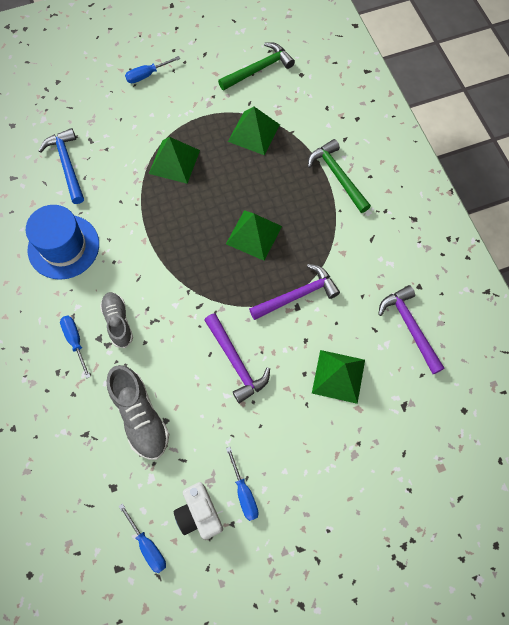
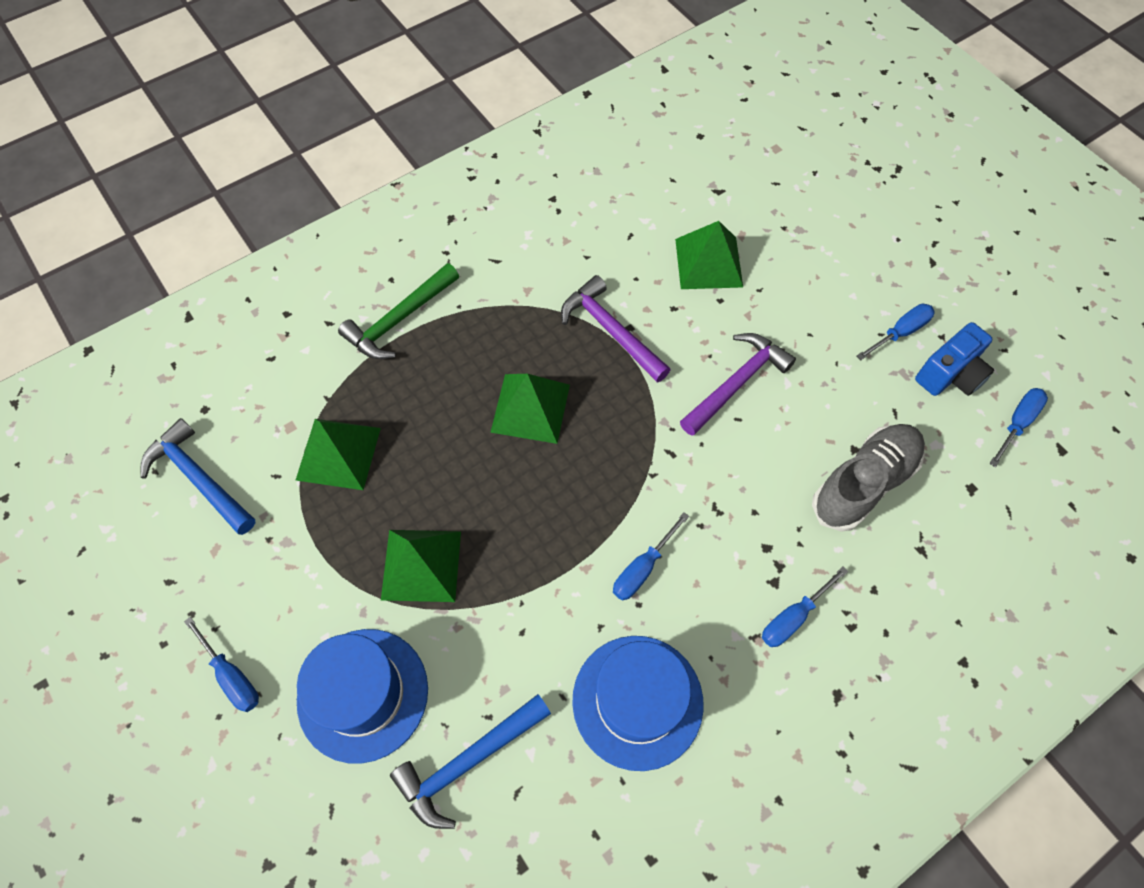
camera: 105 degrees left, 5 degrees down
grey shoe [100,292,133,348] -> none
white camera [174,482,223,539] -> blue camera [915,322,994,396]
green hammer [218,42,295,91] -> blue hammer [140,418,256,535]
purple hammer [378,285,445,374] -> none
none -> blue hat [297,629,428,764]
none -> blue screwdriver [613,512,689,601]

